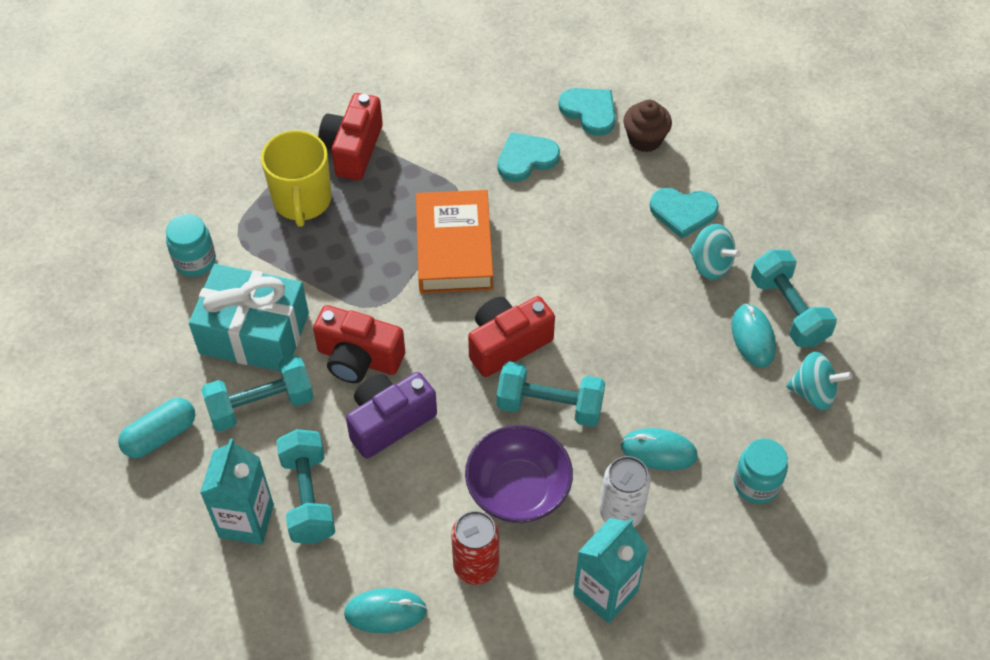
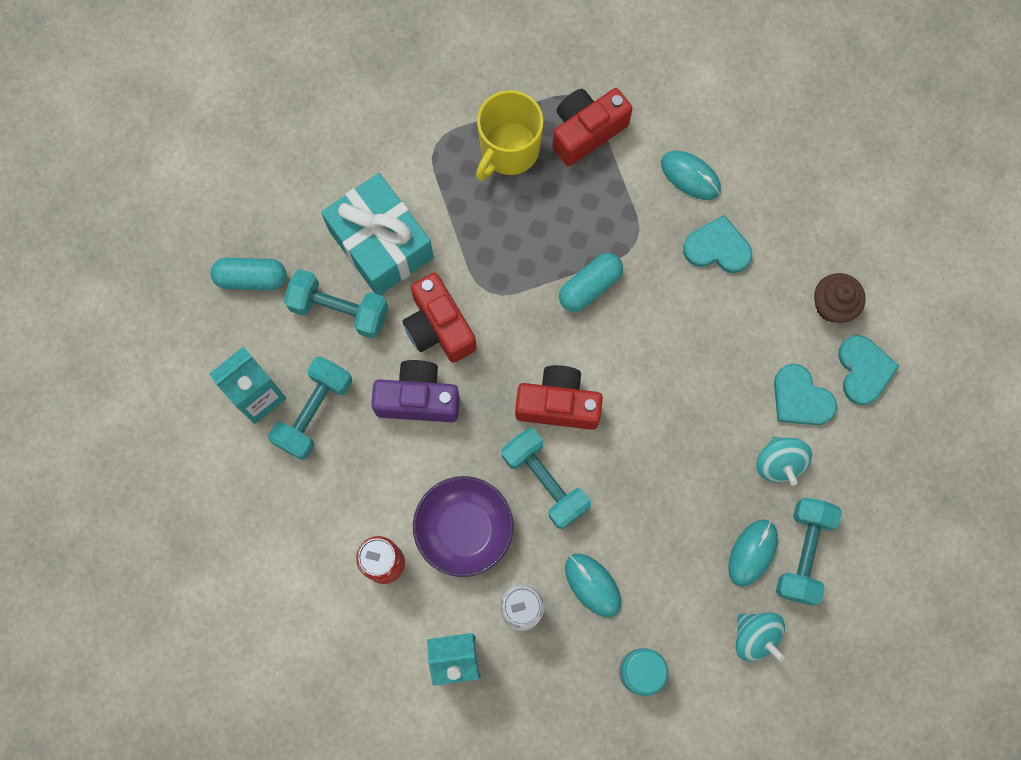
camera: 40 degrees right, 20 degrees up
turquoise jar [166,214,216,277] -> none
turquoise mouse [344,588,427,633] -> turquoise mouse moved to [661,151,721,200]
orange book [416,190,493,293] -> turquoise capsule [559,253,623,312]
turquoise heart [558,88,616,136] -> turquoise heart moved to [838,335,899,405]

